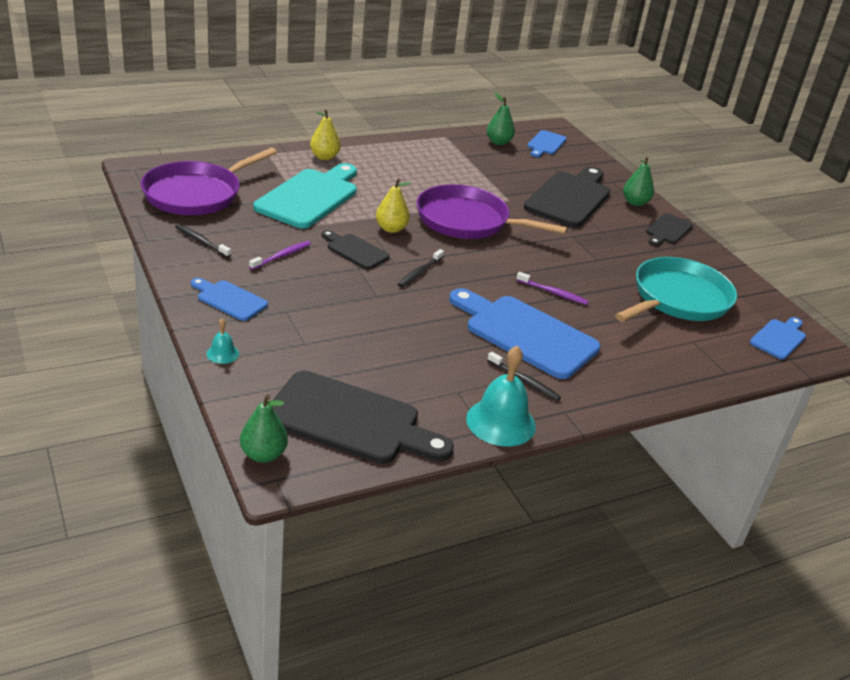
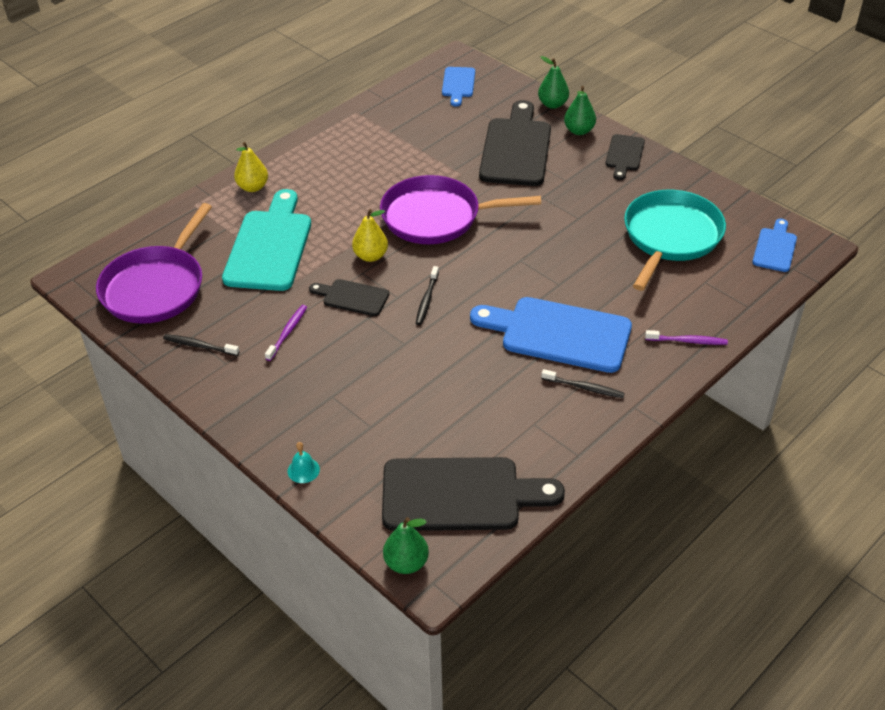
camera: 15 degrees left, 10 degrees up
blue cutting board [191,278,268,321] -> none
turquoise bell [466,346,536,447] -> none
green pear [487,93,515,145] -> green pear moved to [538,56,569,109]
purple toothbrush [516,272,589,305] -> purple toothbrush moved to [645,330,728,345]

